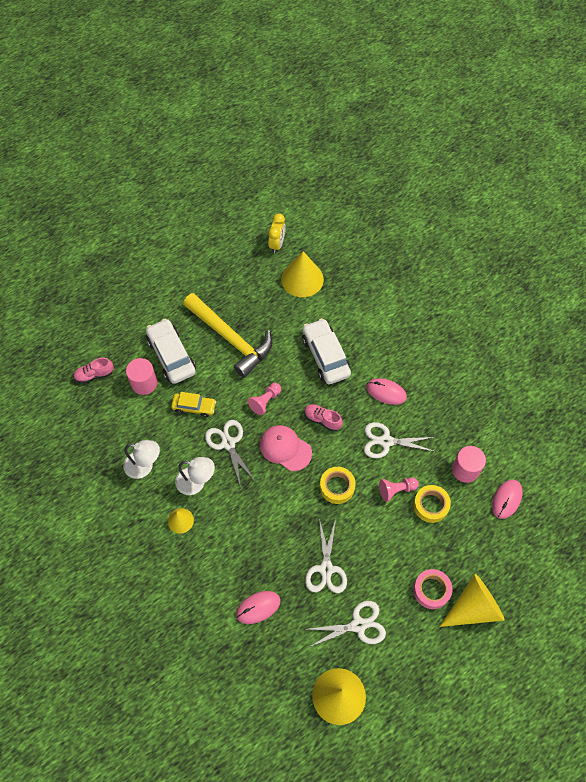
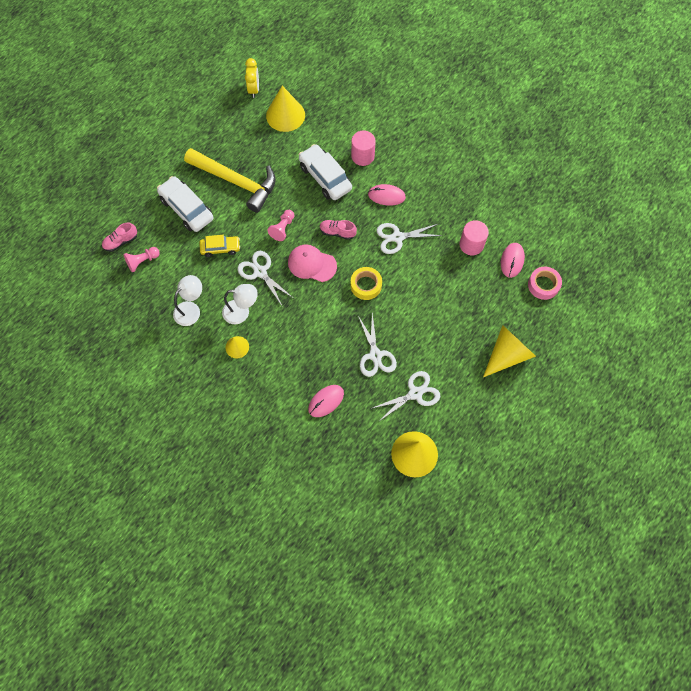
camera: 15 degrees left, 5 degrees up
white lamp [123,440,160,479] -> white lamp turned 45 degrees counterclockwise [173,275,202,326]
pink cylinder [126,358,158,395] -> pink cylinder moved to [351,131,376,166]
pink pawn [379,477,419,502] -> pink pawn moved to [124,247,160,272]
yellow tape [413,485,451,523] -> none
pink tape [413,569,453,609] -> pink tape moved to [528,267,562,300]

